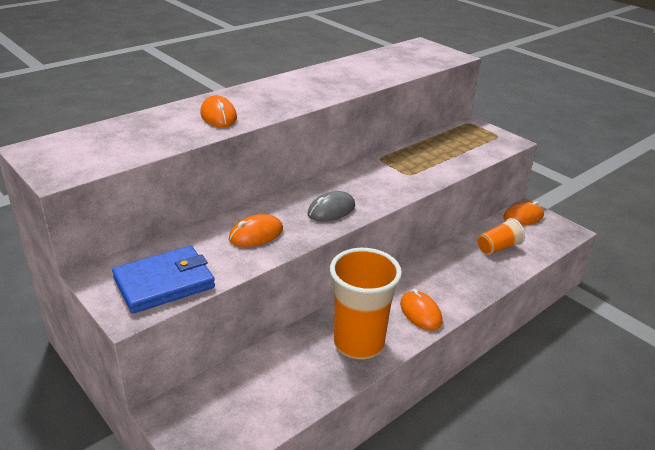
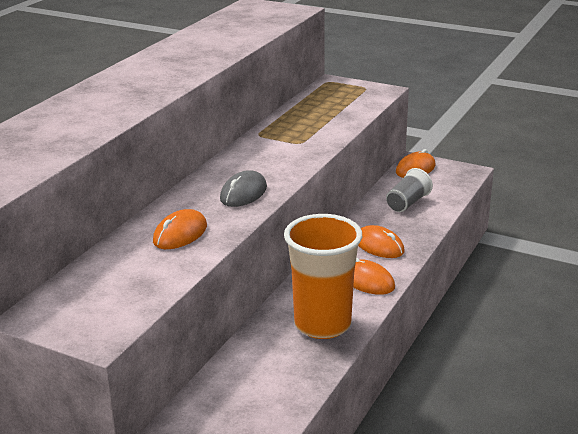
camera: 20 degrees left, 5 degrees down
blue wallet [112,246,215,314] -> none
orange mouse [200,95,237,127] -> orange mouse moved to [358,225,405,258]
orange cup [478,218,525,255] -> grey cup [386,168,433,212]

